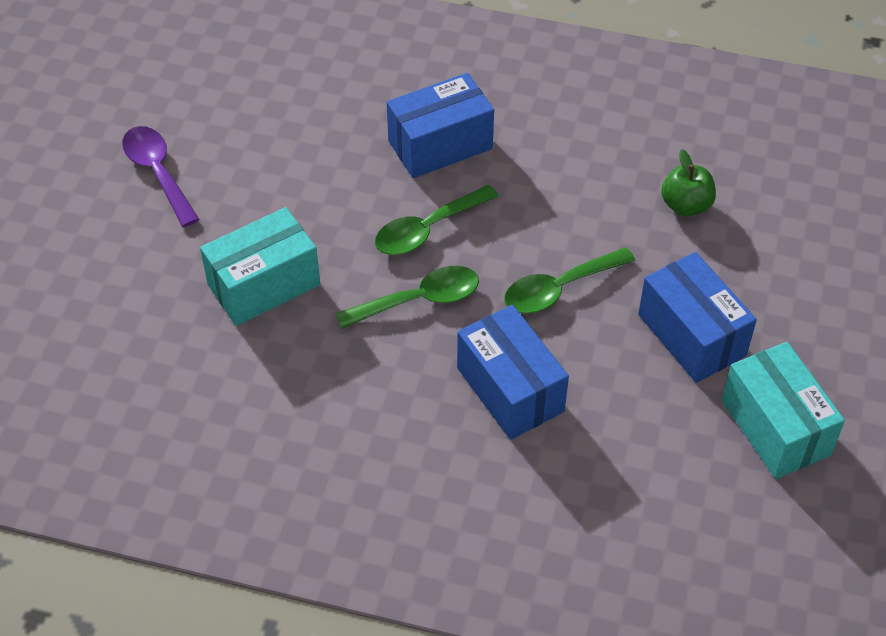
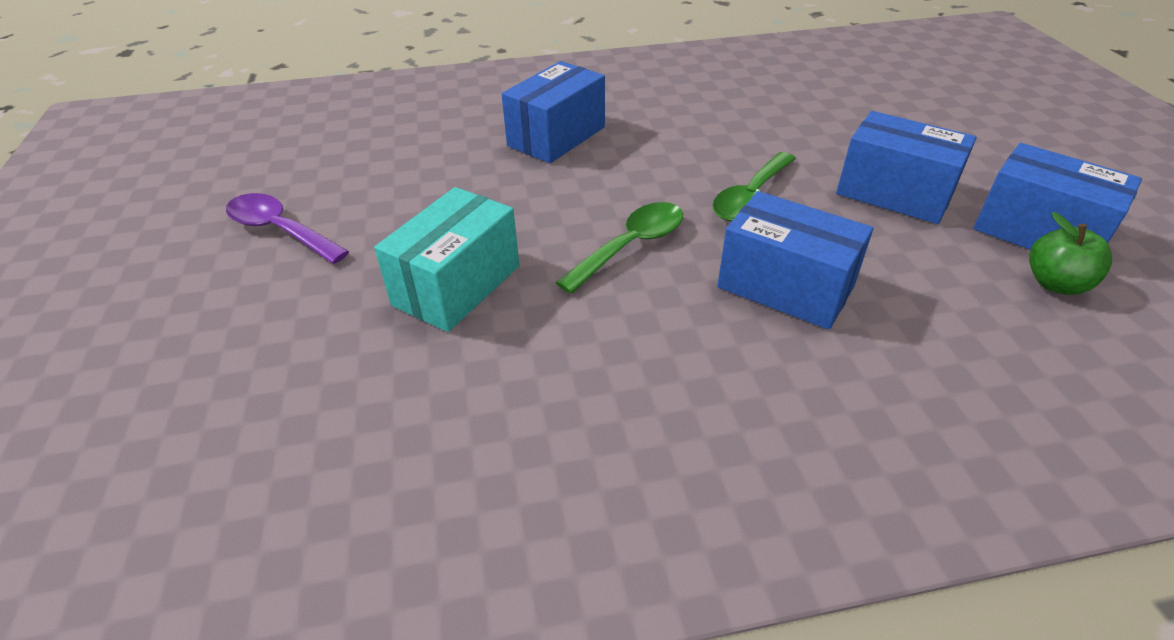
camera: 25 degrees left, 10 degrees down
green spoon [375,185,499,255] -> none
green apple [661,149,716,217] -> green apple moved to [1029,212,1112,295]
turquoise box [722,342,845,479] -> blue box [973,143,1142,250]

